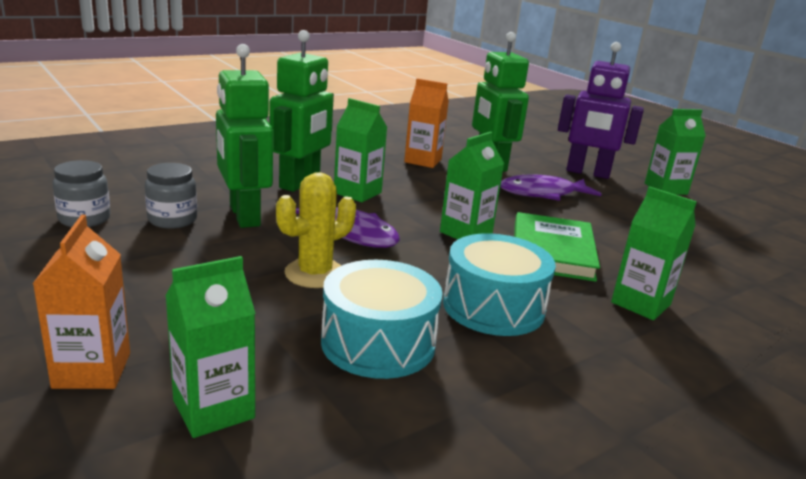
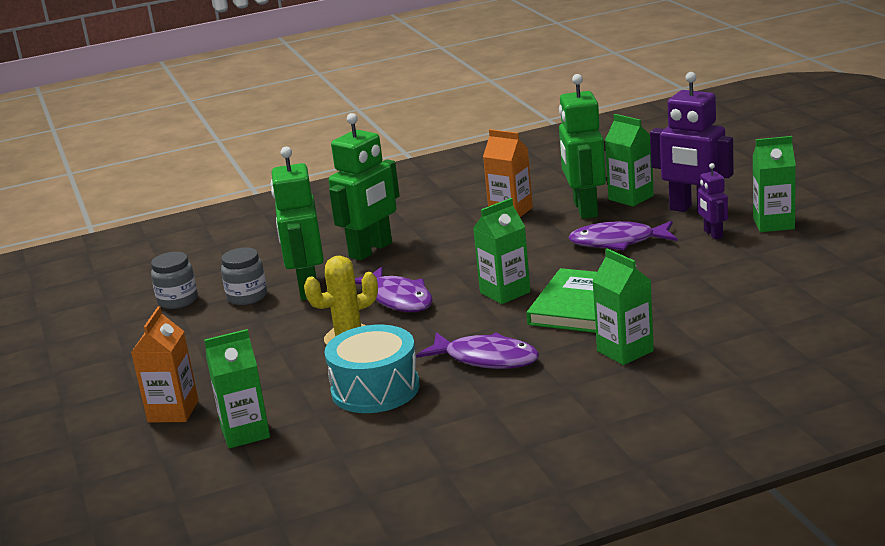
camera: 20 degrees right, 0 degrees up
green carton [334,98,388,202] -> green carton moved to [605,114,654,207]
turquoise drum [443,233,556,336] -> purple fish [416,332,539,369]
none -> purple robot [698,163,728,240]

